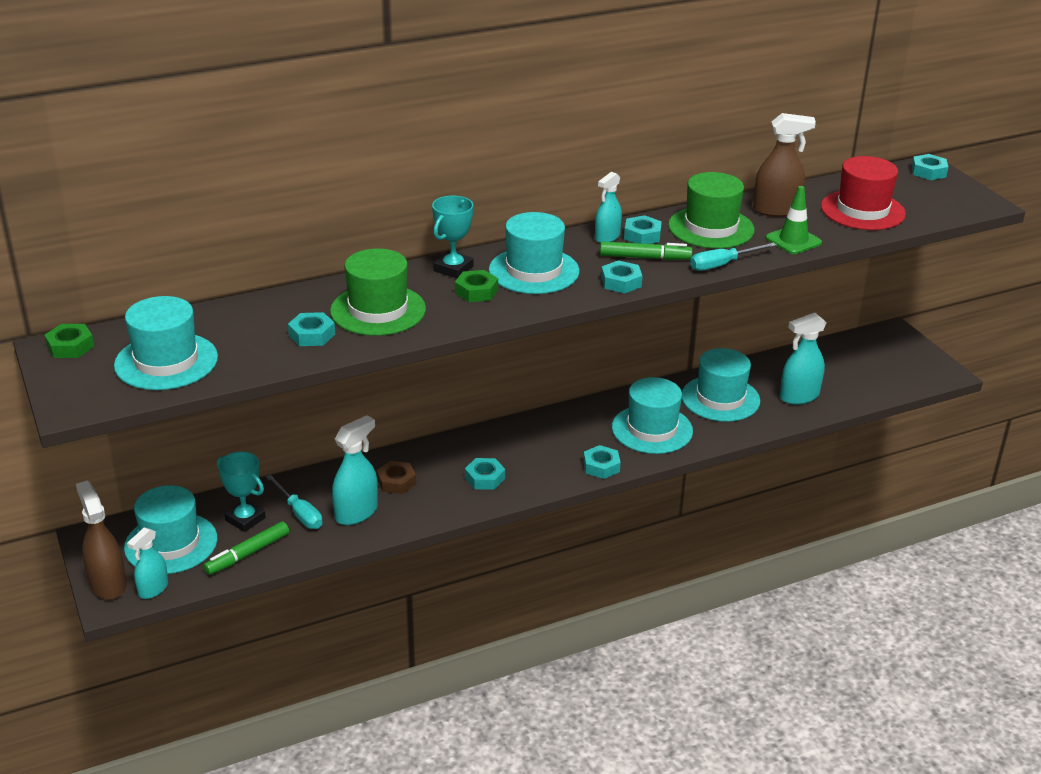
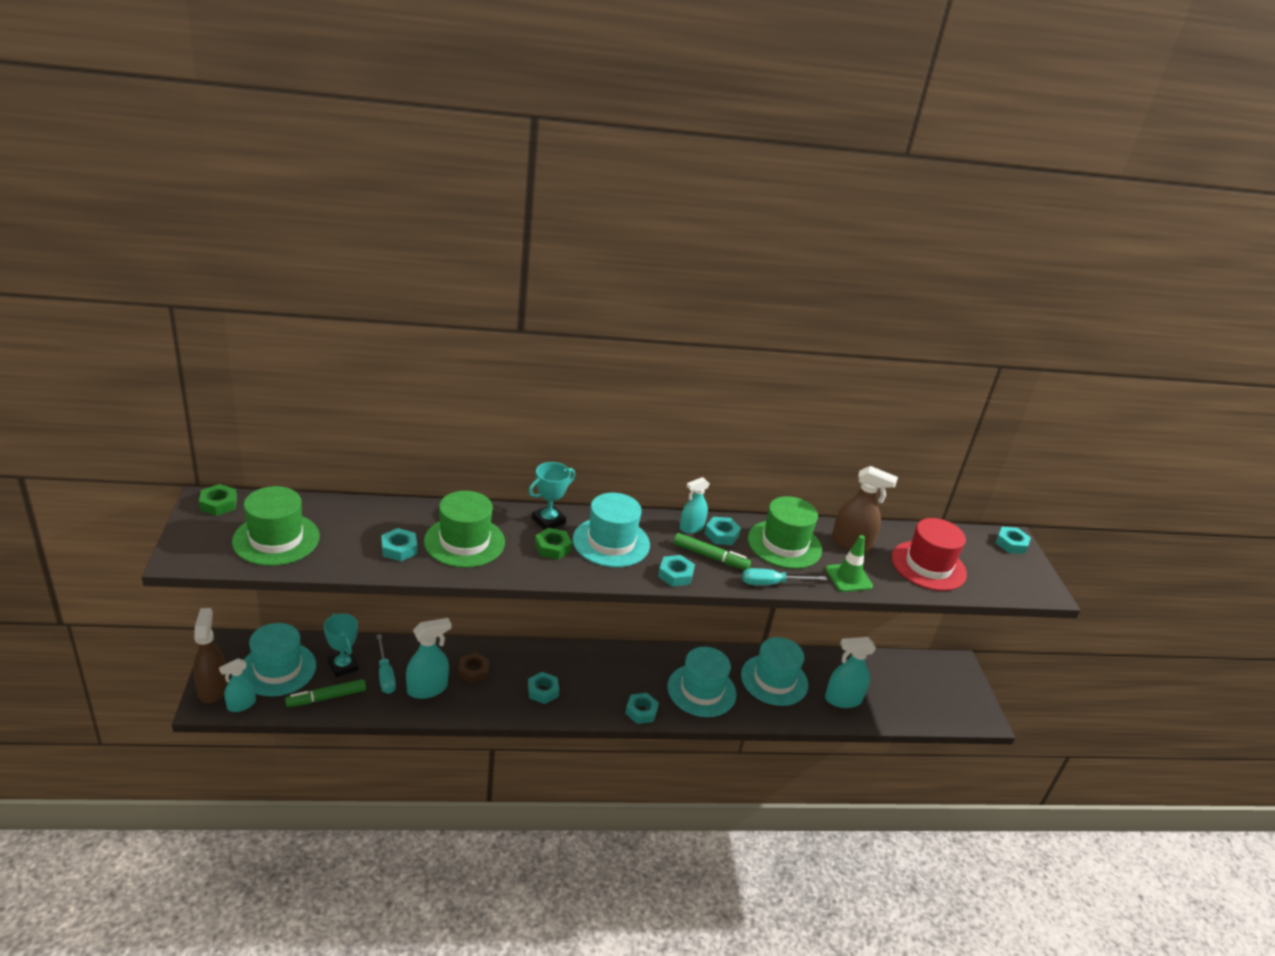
camera: 15 degrees right, 0 degrees up
turquoise hat [114,296,218,390] -> green hat [232,486,320,566]

